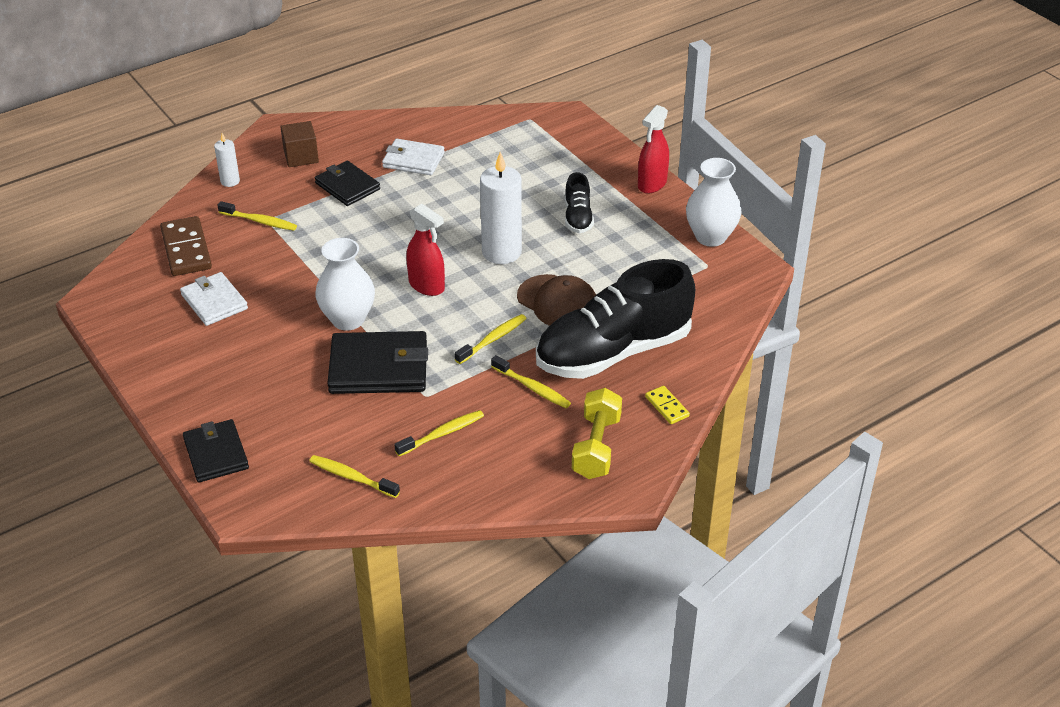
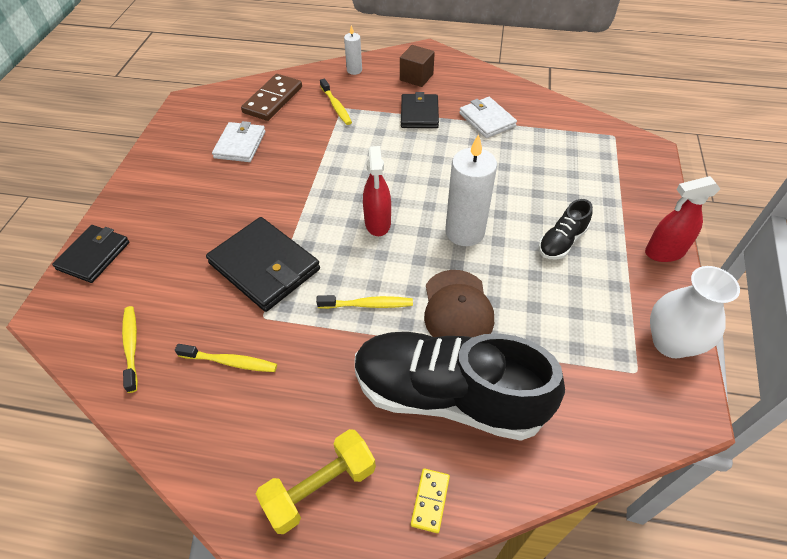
camera: 45 degrees right, 10 degrees up
white vase [315,238,375,331] -> none
yellow toothbrush [491,355,571,408] -> none

